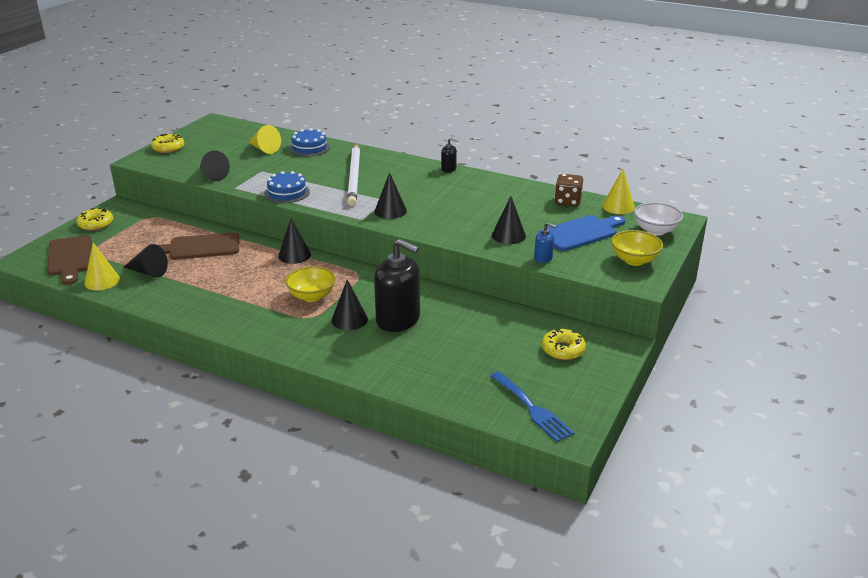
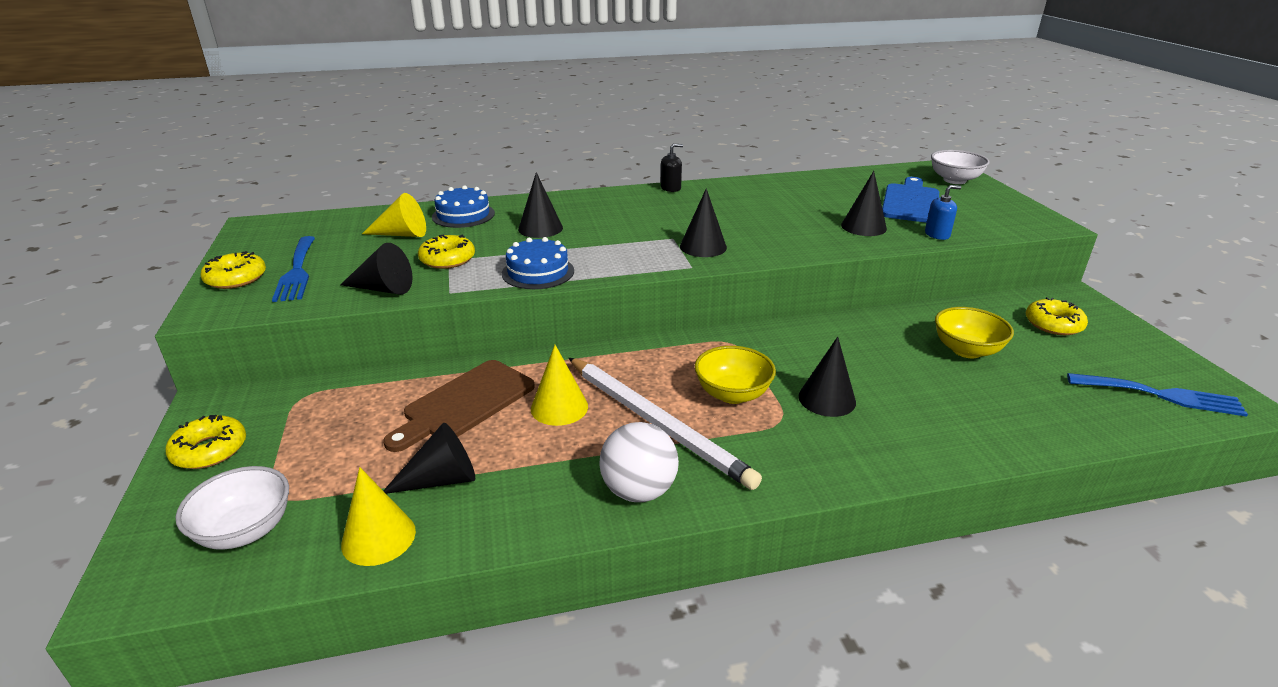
camera: 40 degrees left, 0 degrees up
brown cutting board [48,235,92,285] -> white bowl [176,466,289,550]
black cone [278,218,311,264] -> black cone moved to [518,172,563,238]
white pencil [347,144,360,206] -> white pencil moved to [569,358,762,490]
black soap dispenser [374,239,420,332] -> none
brown dice [554,174,583,206] -> none
yellow cone [602,168,635,214] -> yellow cone moved to [531,345,588,426]
yellow bowl [611,230,663,266] -> yellow bowl moved to [935,307,1014,358]
none -> blue fork [272,236,315,302]
none -> yellow donut [418,234,475,269]
none -> white ball [599,422,679,502]

